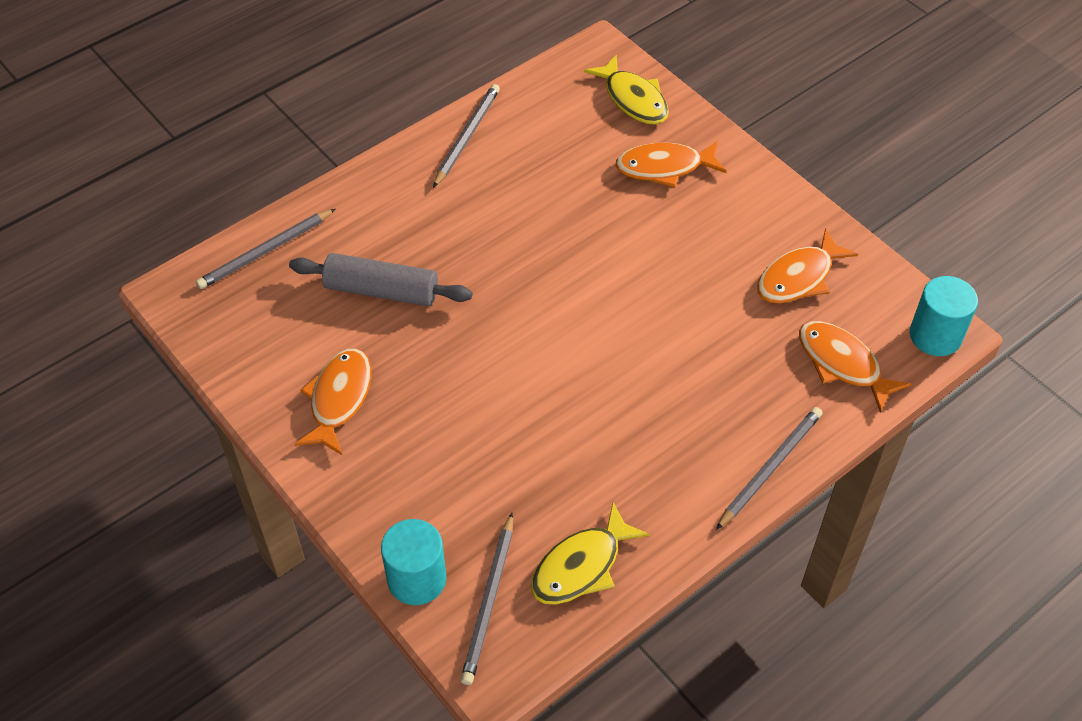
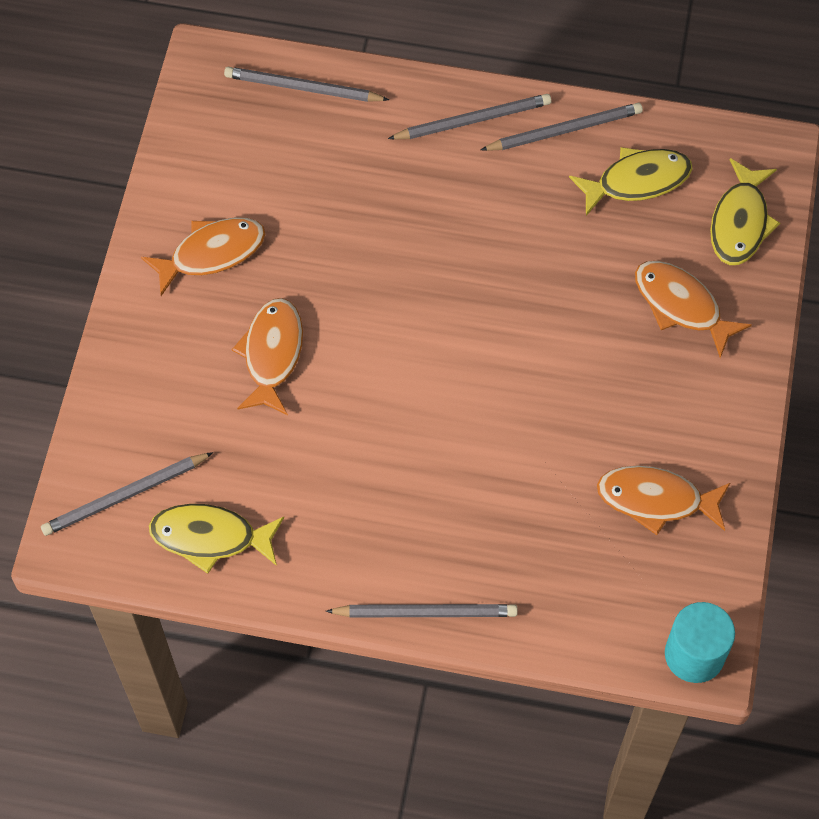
camera: 50 degrees right, 10 degrees up
grey rolling pin [289,253,472,306] -> none
turquoise cylinder [381,519,446,605] -> none
orange fish [799,321,911,413] -> orange fish moved to [232,298,303,415]
none -> grey pencil [388,94,551,140]
none -> yellow fish [569,147,692,216]

